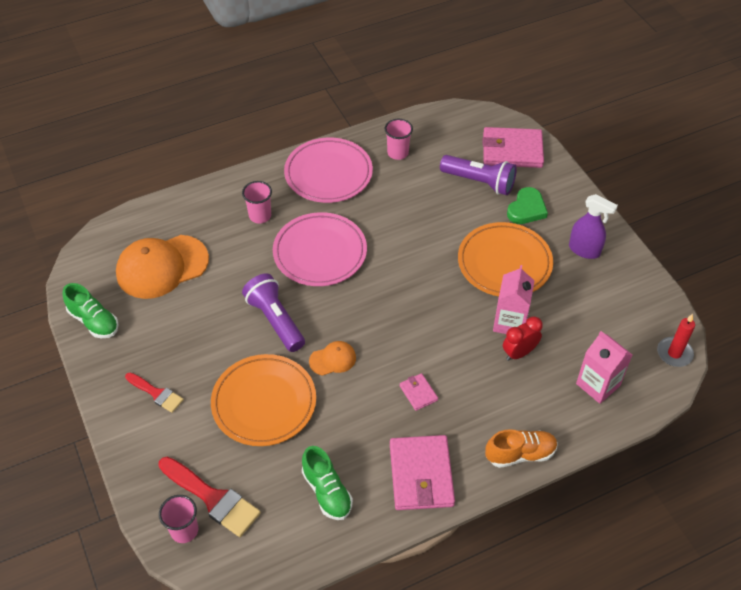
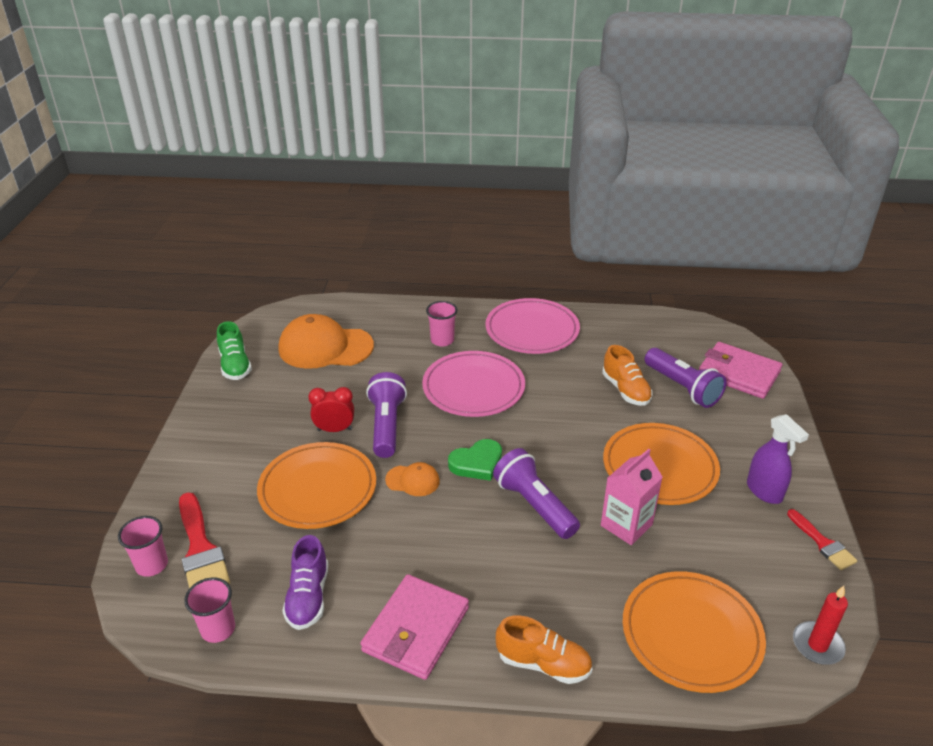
camera: 30 degrees right, 15 degrees down
red brush [125,373,184,413] -> red brush moved to [787,509,857,570]
green shoe [302,446,353,520] -> purple shoe [282,535,328,630]
pink cup [385,119,413,160] -> pink cup moved to [184,577,235,643]
pink wallet [400,373,438,411] -> none
red clock [503,316,543,361] -> red clock moved to [308,387,354,432]
green heart [507,187,548,224] -> green heart moved to [448,439,502,481]
pink carton [576,331,632,404] -> orange plate [623,571,766,693]
none -> purple flashlight [493,448,580,539]
none -> orange shoe [602,345,653,406]

